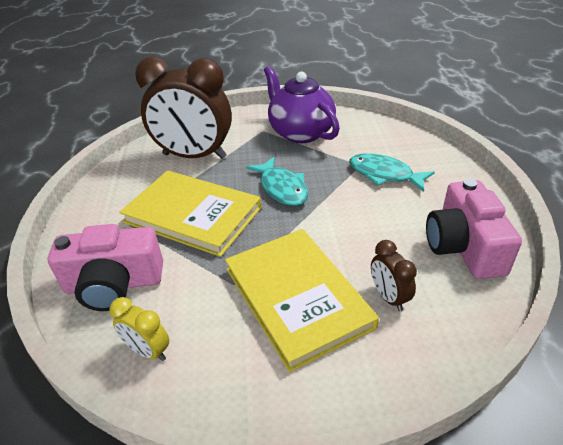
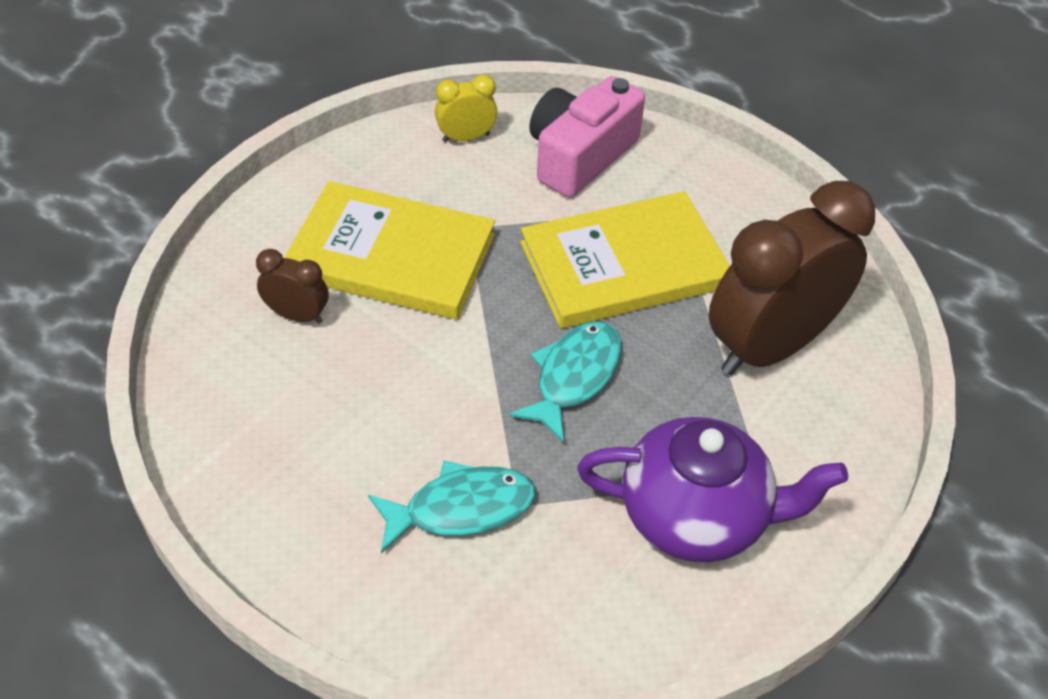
camera: 130 degrees right, 10 degrees up
turquoise fish [246,157,308,206] -> turquoise fish turned 105 degrees clockwise [509,321,622,443]
pink camera [426,179,522,279] -> none

